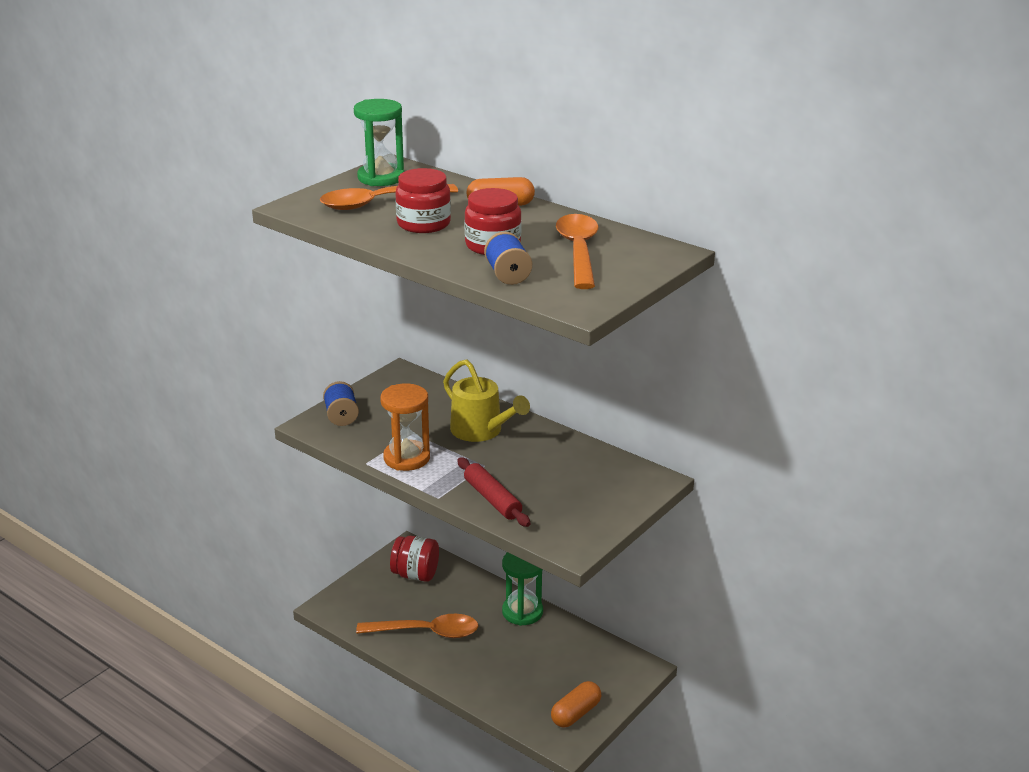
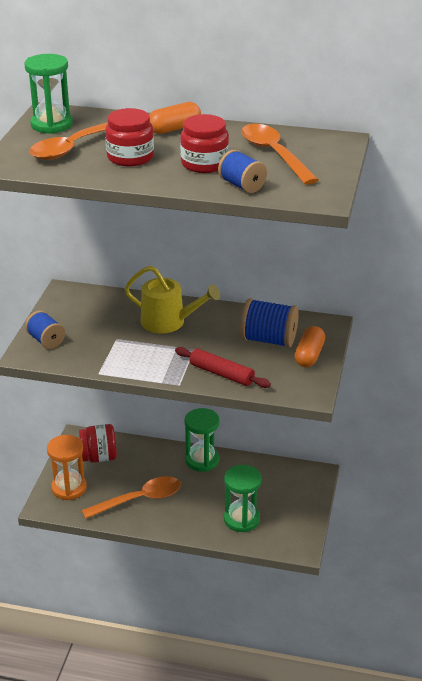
camera: 25 degrees left, 5 degrees up
orange hourglass [380,383,430,471] -> orange hourglass moved to [47,435,87,500]
orange capsule [551,681,601,728] -> orange capsule moved to [294,326,325,367]
none -> green hourglass [224,465,261,532]
none -> blue spool [240,298,299,348]

